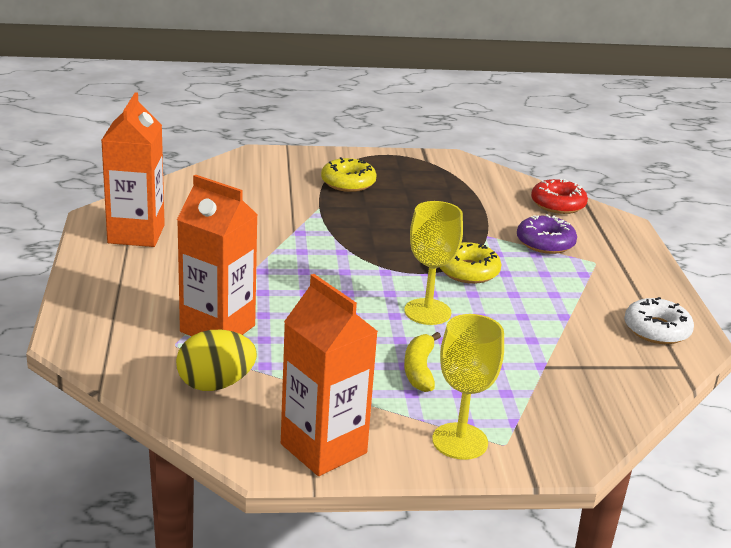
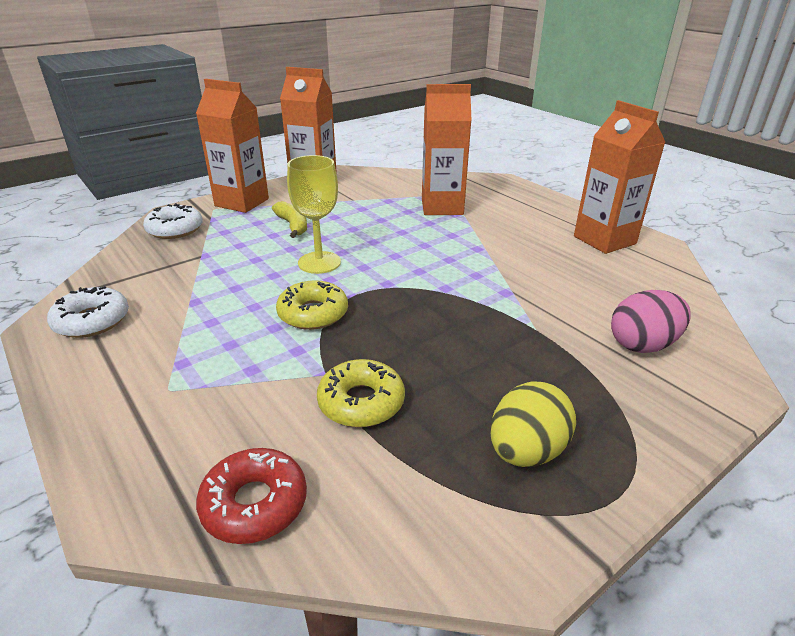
camera: 150 degrees right, 5 degrees up
yellow egg [176,330,257,391] -> yellow egg moved to [491,381,576,467]
yellow donut [321,157,377,192] -> yellow donut moved to [317,359,405,427]
yellow goblet [432,314,504,460] -> orange carton [196,79,269,213]
purple donut [517,215,577,254] -> none
none -> white donut [143,203,203,239]
none -> pink egg [611,290,691,353]

